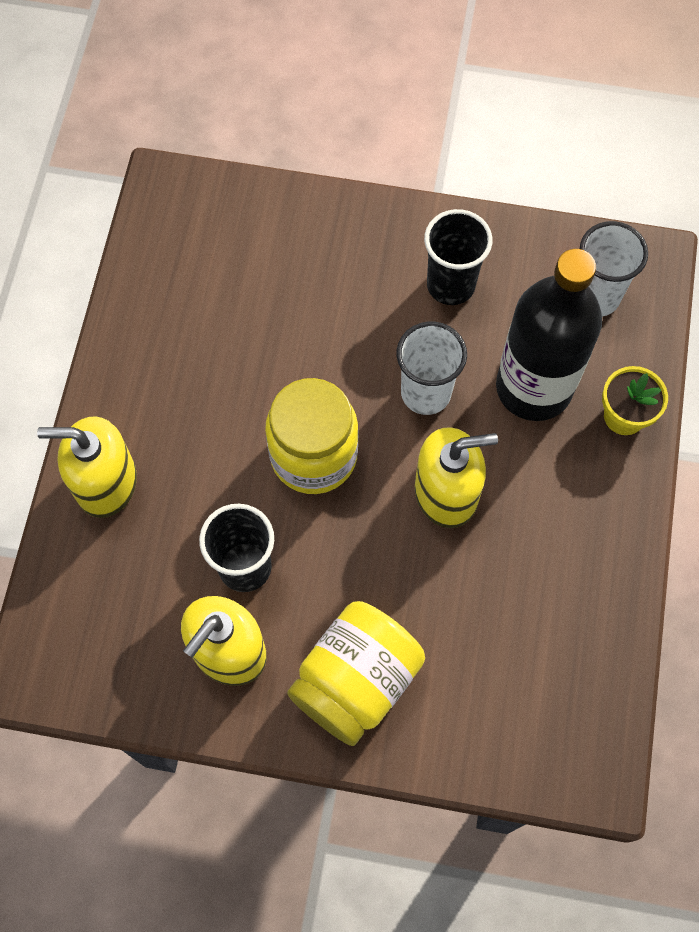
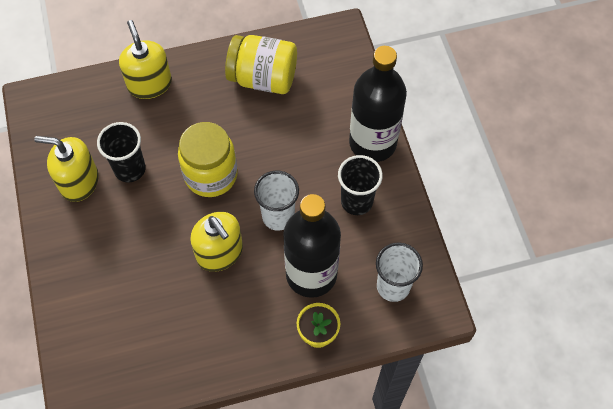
camera: 65 degrees right, 5 degrees down
yellow jar [287,601,425,746] -> yellow jar moved to [225,35,297,94]
none -> black bottle [349,46,407,162]

